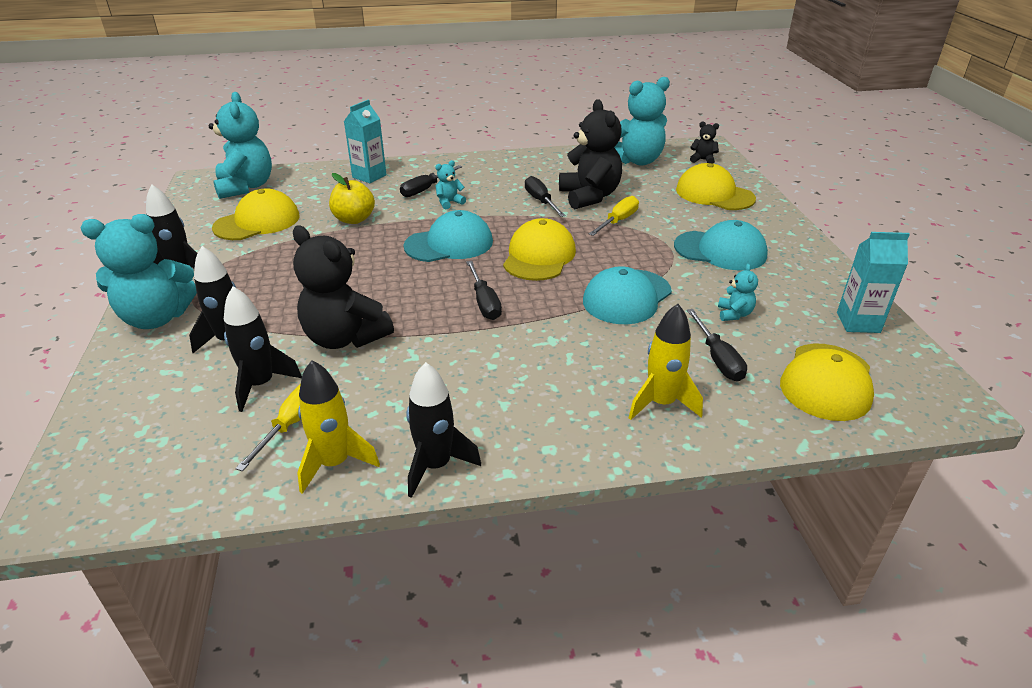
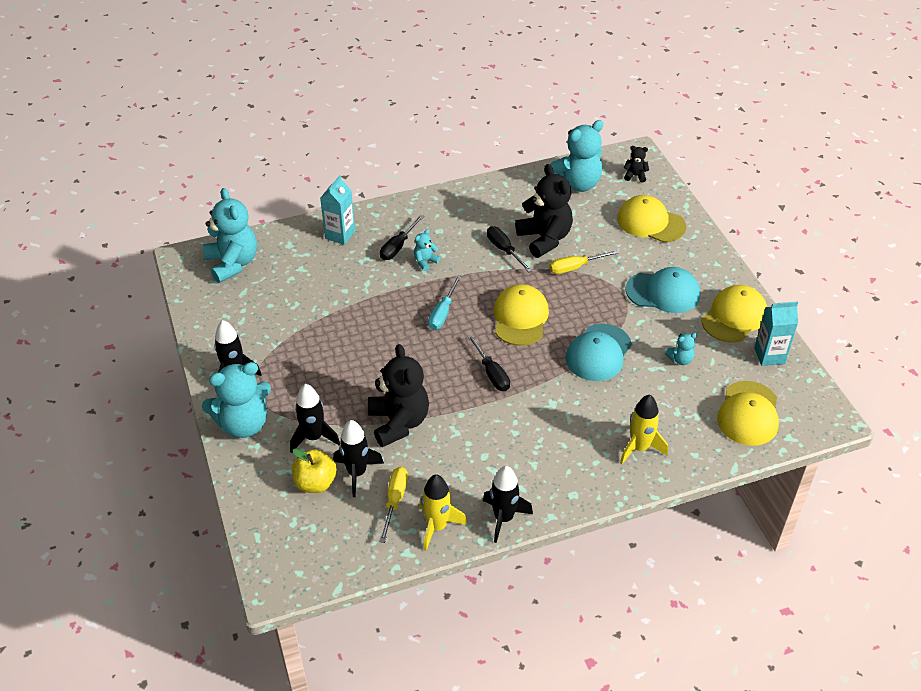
camera: 10 degrees left, 10 degrees up
yellow cap [212,188,300,240] -> yellow cap moved to [701,285,767,342]
black teddy bear [293,226,394,349] -> black teddy bear turned 135 degrees counterclockwise [368,344,429,447]
yellow apple [329,173,375,224] -> yellow apple moved to [292,449,337,493]
turquoise cap [403,210,493,262] -> turquoise screwdriver [428,275,461,330]
yellow screwdriver [589,196,639,236] -> yellow screwdriver turned 135 degrees counterclockwise [549,250,619,274]
black screwdriver [687,309,747,381] -> none
turquoise teddy bear [718,264,758,321] -> turquoise teddy bear turned 75 degrees clockwise [665,333,697,365]

